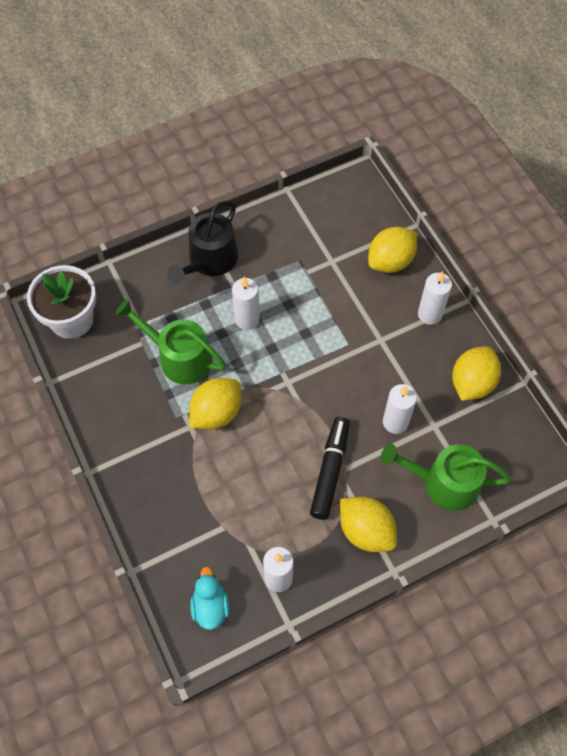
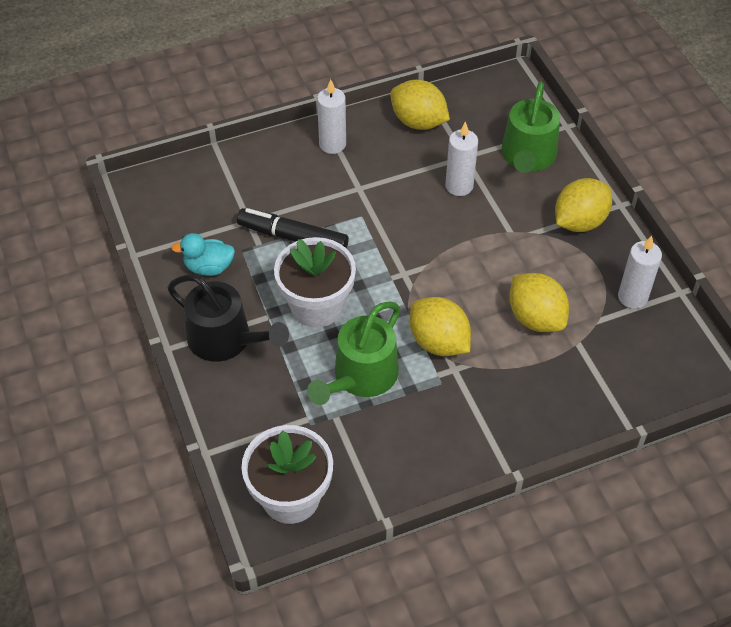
camera: 85 degrees left, 10 degrees down
turquoise duck [190,566,230,630] -> turquoise duck moved to [171,233,235,276]
white candle [232,277,260,330] -> white flower pot [274,237,356,328]
black marker [310,417,350,520] -> black marker moved to [237,208,349,249]
yellow lemon [368,227,417,273] -> yellow lemon moved to [509,273,569,332]

